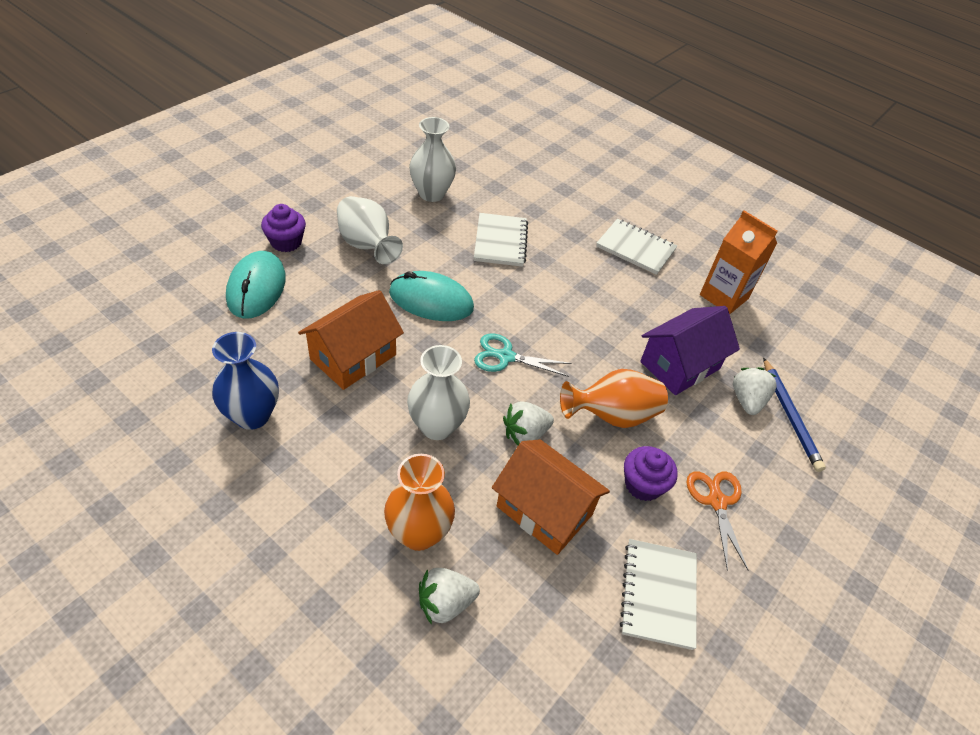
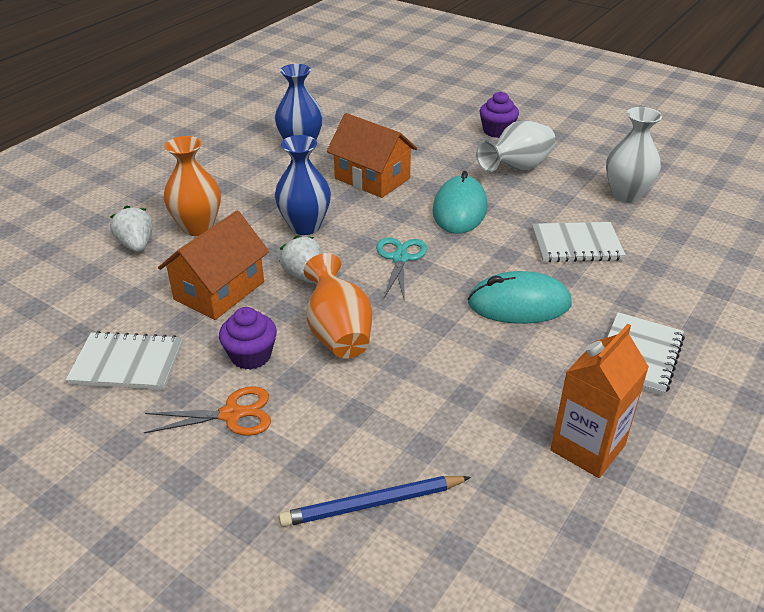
camera: 90 degrees right, 10 degrees down
turquoise mouse [226,251,286,319] -> turquoise mouse moved to [468,271,572,324]
white vase [407,345,470,440] -> blue vase [275,135,331,235]
purple house [640,306,740,395] -> none
white strawberry [733,367,777,415] -> none

